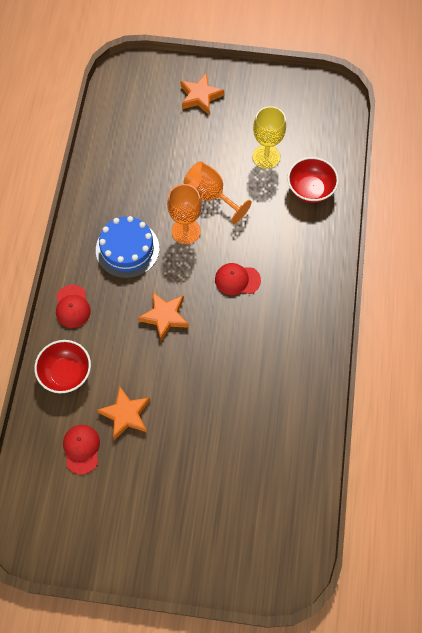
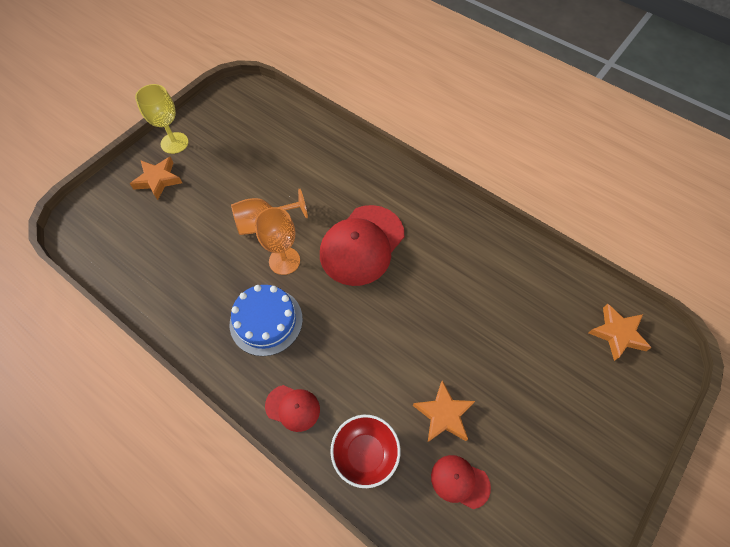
camera: 60 degrees left, 5 degrees down
orange star [138,291,189,341] -> orange star moved to [589,304,652,361]
red cap [215,263,261,295] -> red cap [320,205,404,286], size x2.02
yellow goblet [253,106,286,169] -> yellow goblet moved to [135,84,189,154]
red bowl [287,157,339,203] -> none

